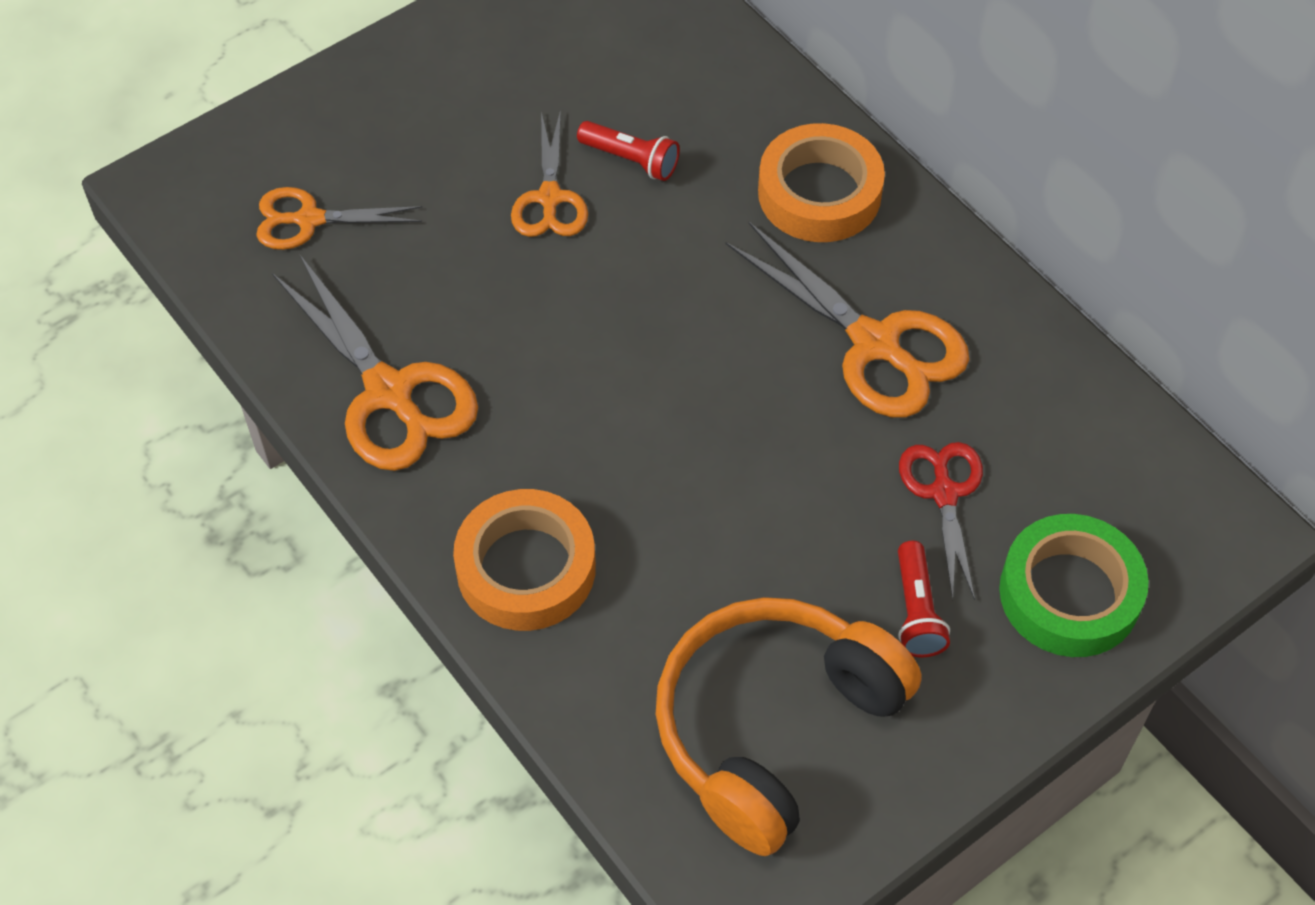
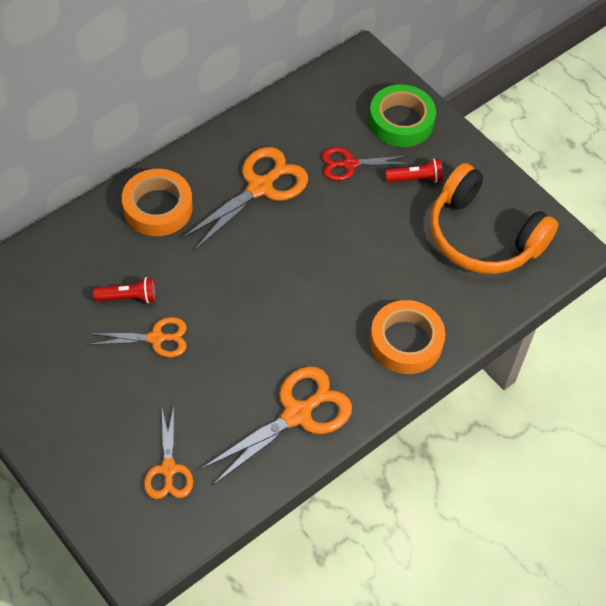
camera: 95 degrees left, 0 degrees up
red flashlight [577,121,680,181] -> red flashlight turned 60 degrees clockwise [93,277,156,303]

